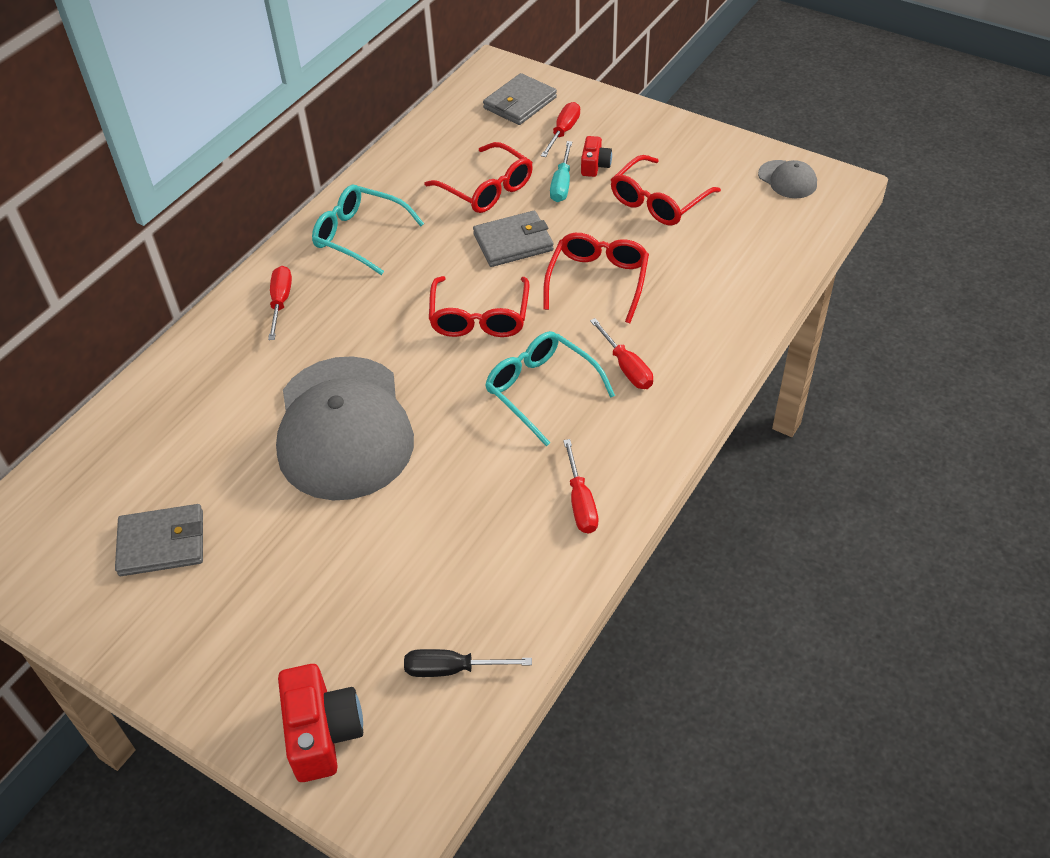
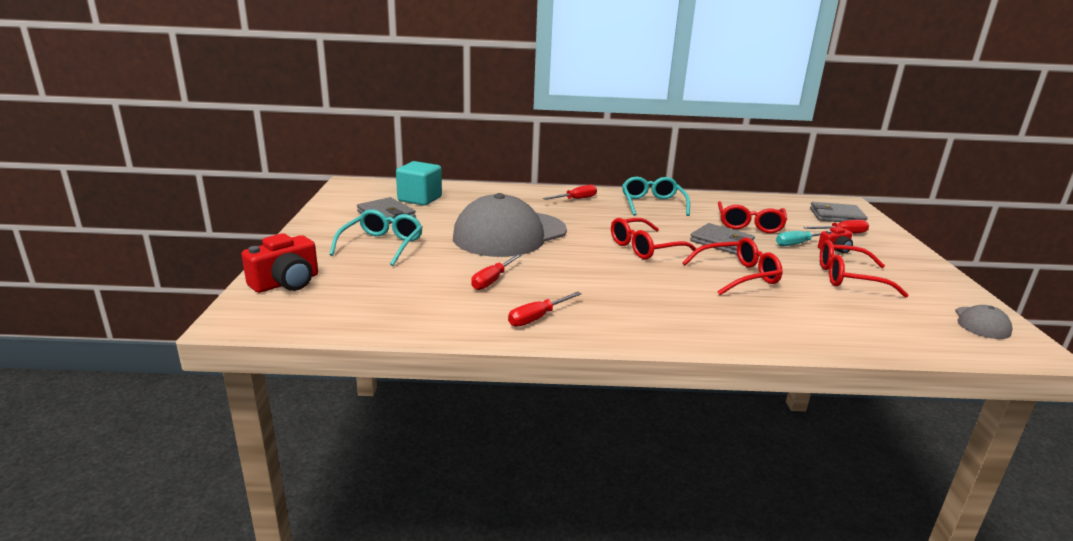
camera: 55 degrees right, 25 degrees down
black screwdriver [404,649,532,677] -> none
turquoise glasses [485,331,615,446] -> turquoise glasses moved to [329,210,423,266]
red screwdriver [590,318,653,389] -> red screwdriver moved to [471,254,522,290]
none -> turquoise cube [396,161,442,206]

